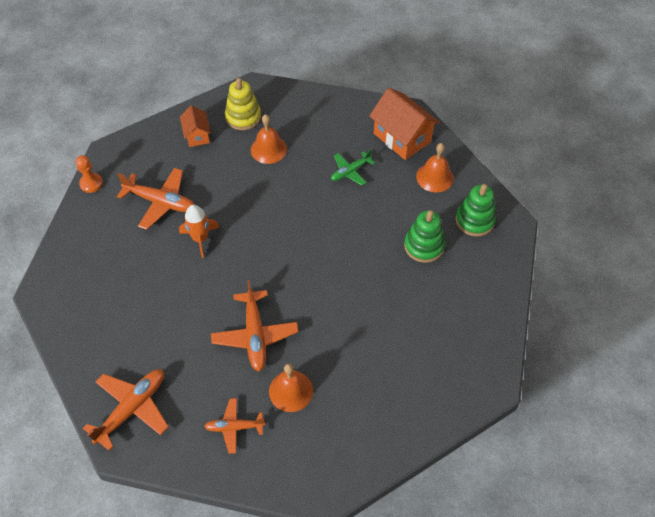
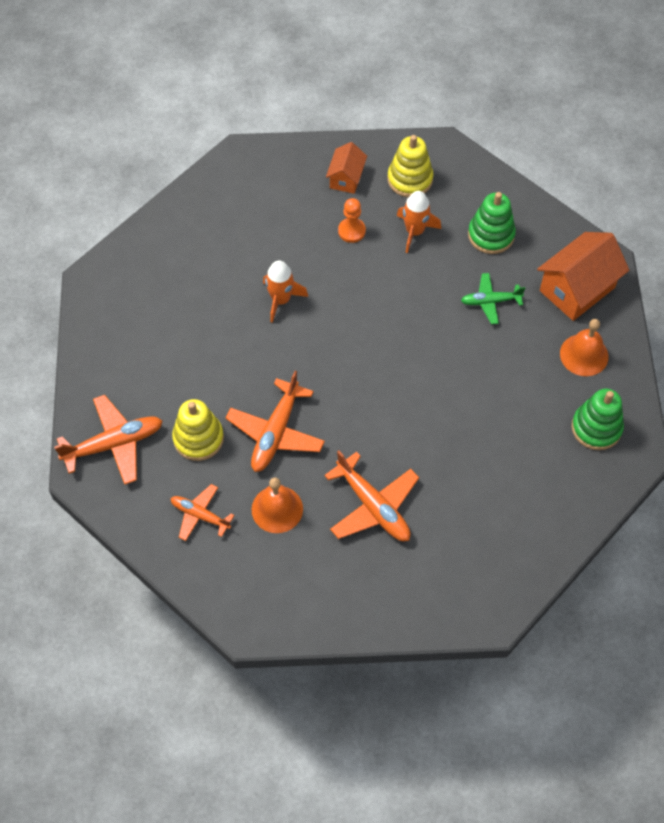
camera: 30 degrees right, 5 degrees up
orange pawn [75,155,103,193] -> orange pawn moved to [338,198,366,243]
orange plane [117,168,195,230] -> orange plane moved to [324,451,419,541]
orange bell [251,114,287,164] -> orange rocket [397,191,441,253]
orange house [369,88,440,160] -> orange house turned 60 degrees clockwise [537,232,629,321]
green stacking toy [404,210,445,263] -> green stacking toy moved to [468,192,516,254]
none -> yellow stacking toy [172,399,224,461]

